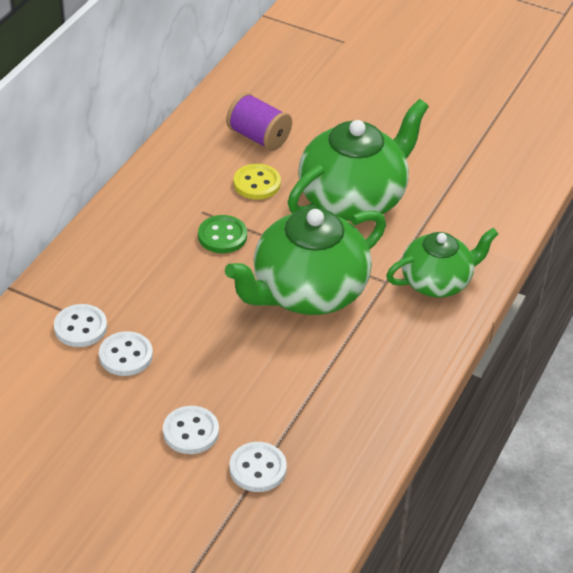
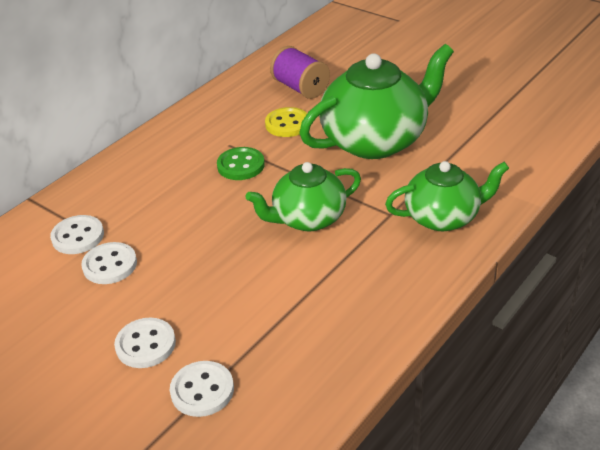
camera: 15 degrees right, 5 degrees down
green teapot [225,208,386,315] -> green teapot [246,162,361,231], size x0.62

